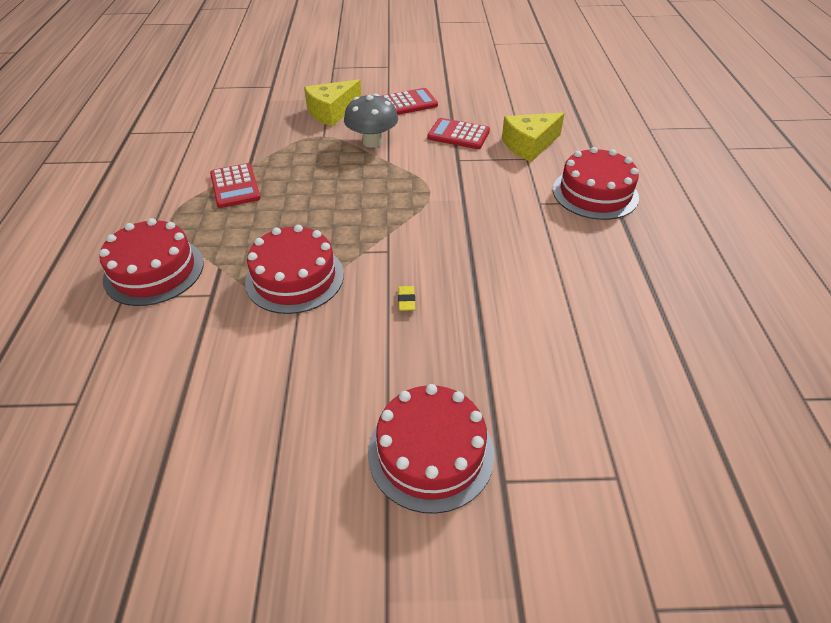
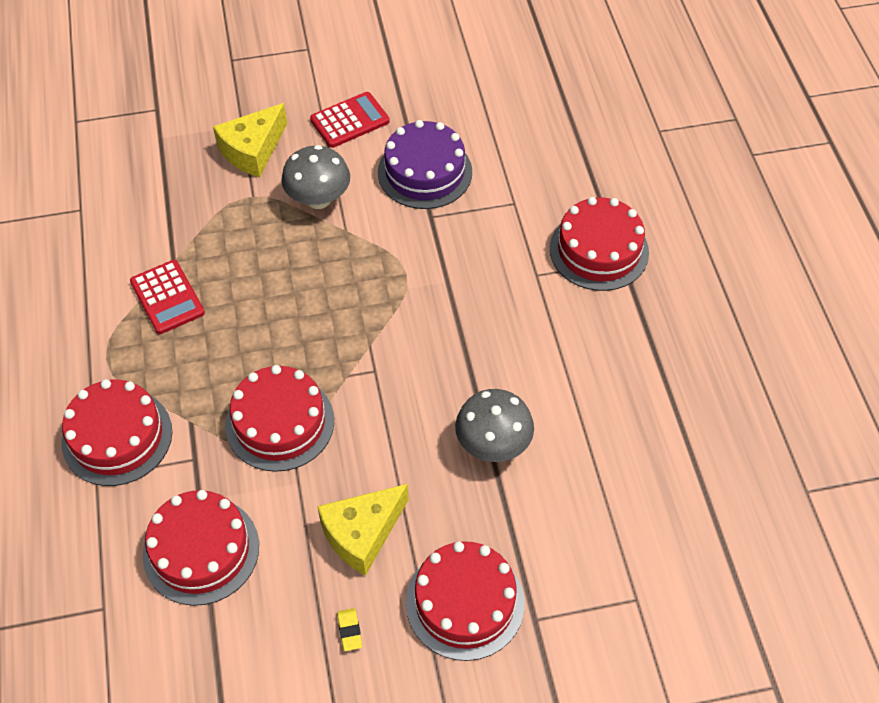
camera: 10 degrees left, 10 degrees up
yellow eraser [398,286,415,311] -> yellow eraser moved to [337,608,362,651]
red calculator [427,118,490,149] -> purple cake [378,120,472,209]
yellow cheese [502,113,565,162] -> yellow cheese moved to [317,484,409,576]
none -> red cake [143,490,259,606]
none -> grey mushroom [455,389,534,462]

